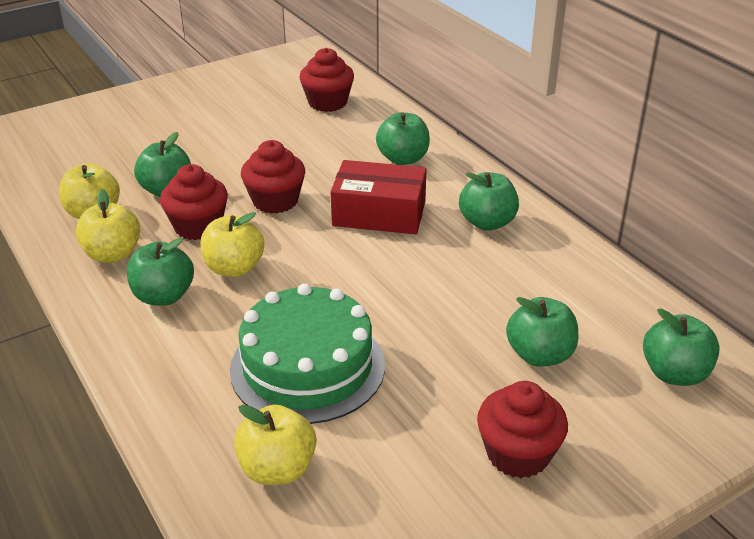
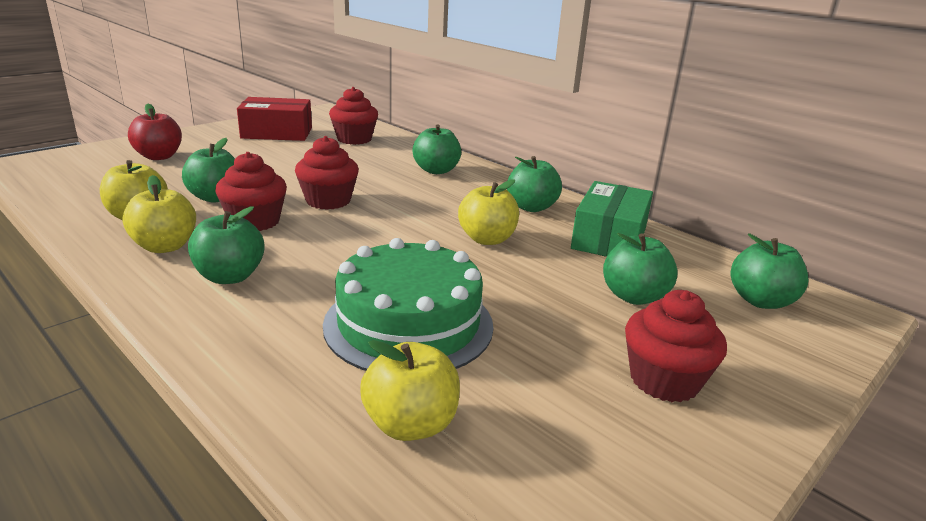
camera: 15 degrees left, 10 degrees down
yellow apple [201,212,264,277] -> yellow apple moved to [458,179,519,245]
red box [330,160,427,234] -> red box moved to [237,97,312,141]
none -> red apple [128,104,182,160]
none -> green box [571,181,653,257]

